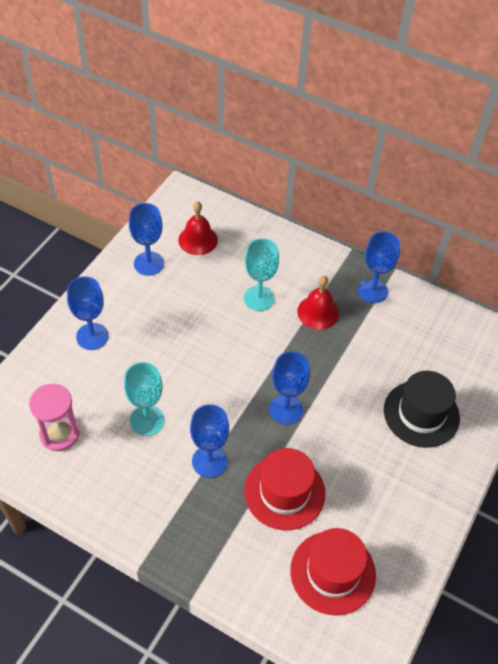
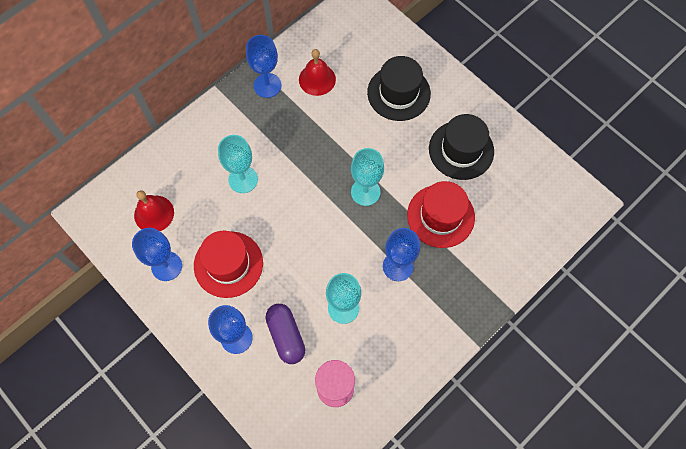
camera: 70 degrees left, 15 degrees up
blue goblet [269,351,310,425] -> turquoise goblet [351,148,384,206]
red hat [290,528,376,616] -> red hat moved to [194,231,263,298]
red bell [297,276,339,330] -> red bell moved to [299,49,336,96]
none -> purple capsule [266,304,305,364]
none -> black hat [429,114,494,180]

